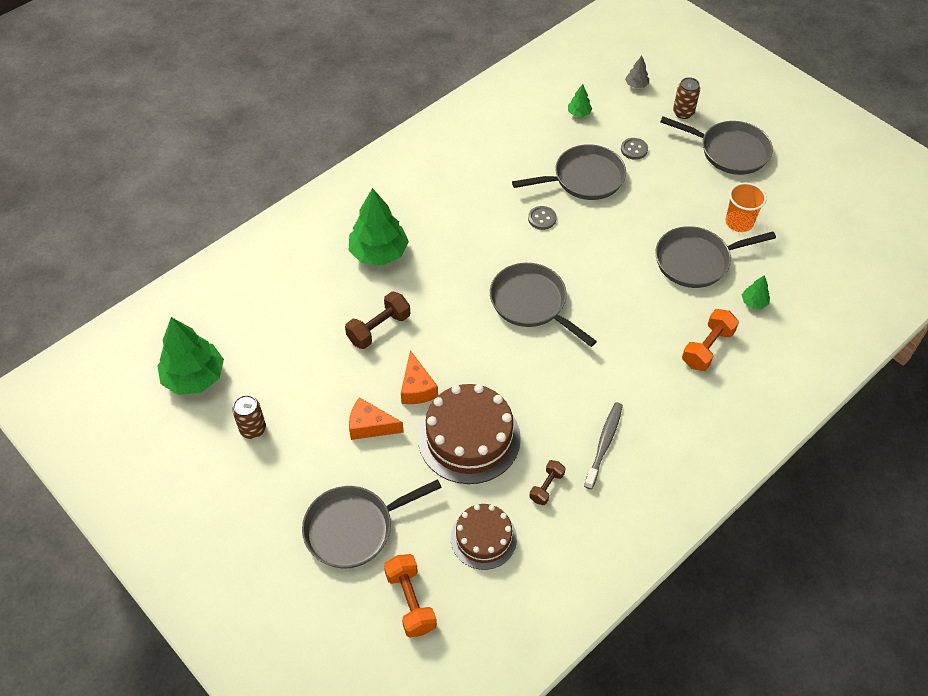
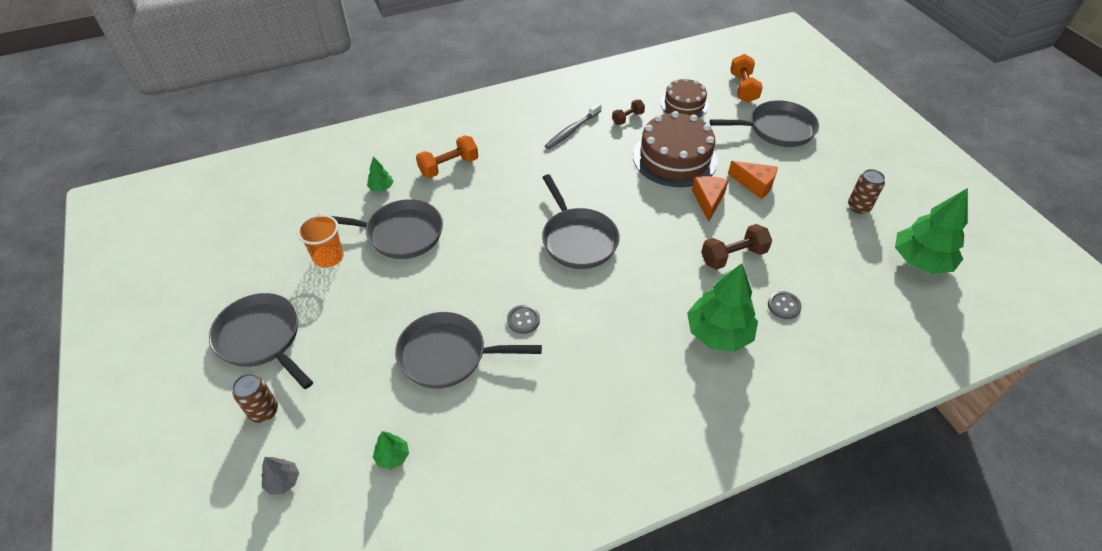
camera: 160 degrees left, 5 degrees down
grey button [621,138,648,160] -> grey button moved to [768,291,802,319]

